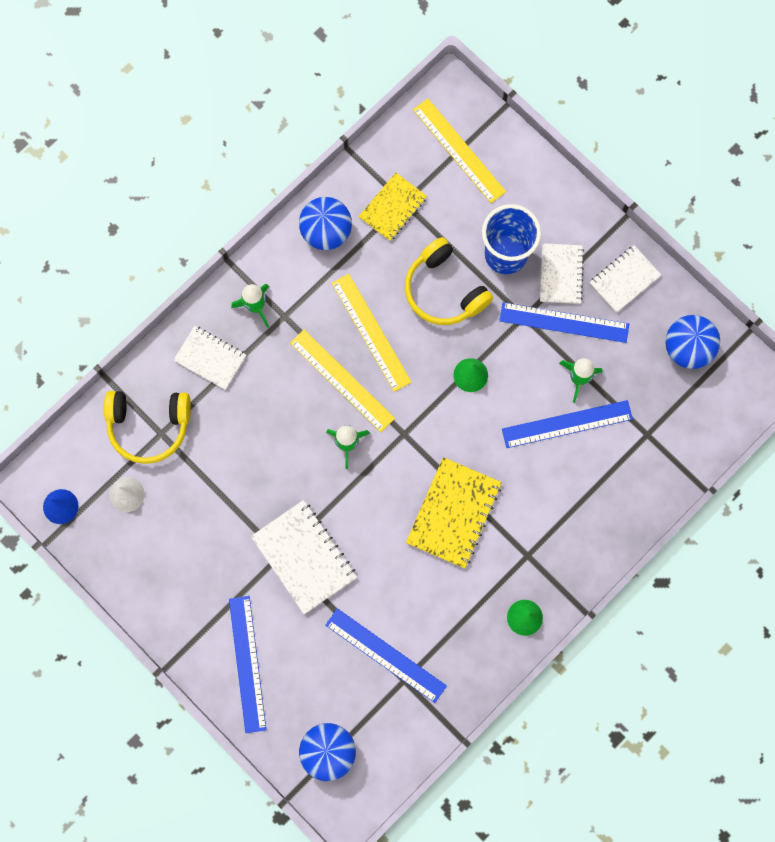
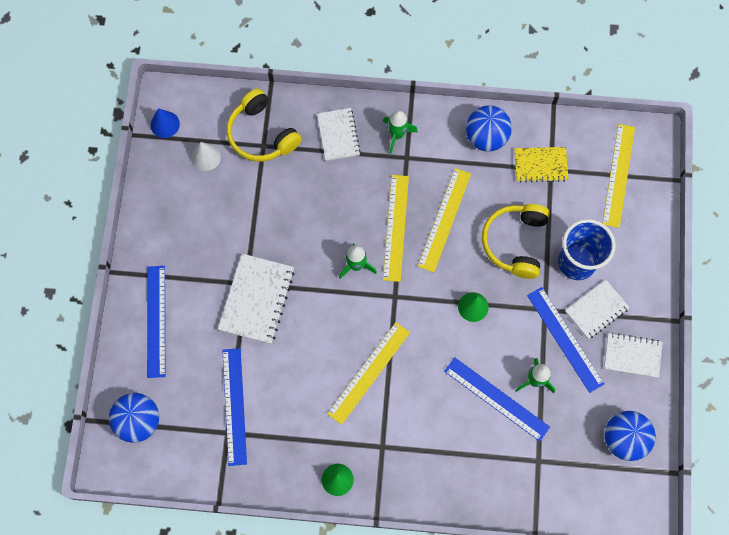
camera: 50 degrees right, 5 degrees down
blue ruler [229,596,266,733] -> blue ruler turned 45 degrees counterclockwise [147,266,165,378]
yellow notebook [406,457,502,568] -> yellow ruler [327,322,410,425]

